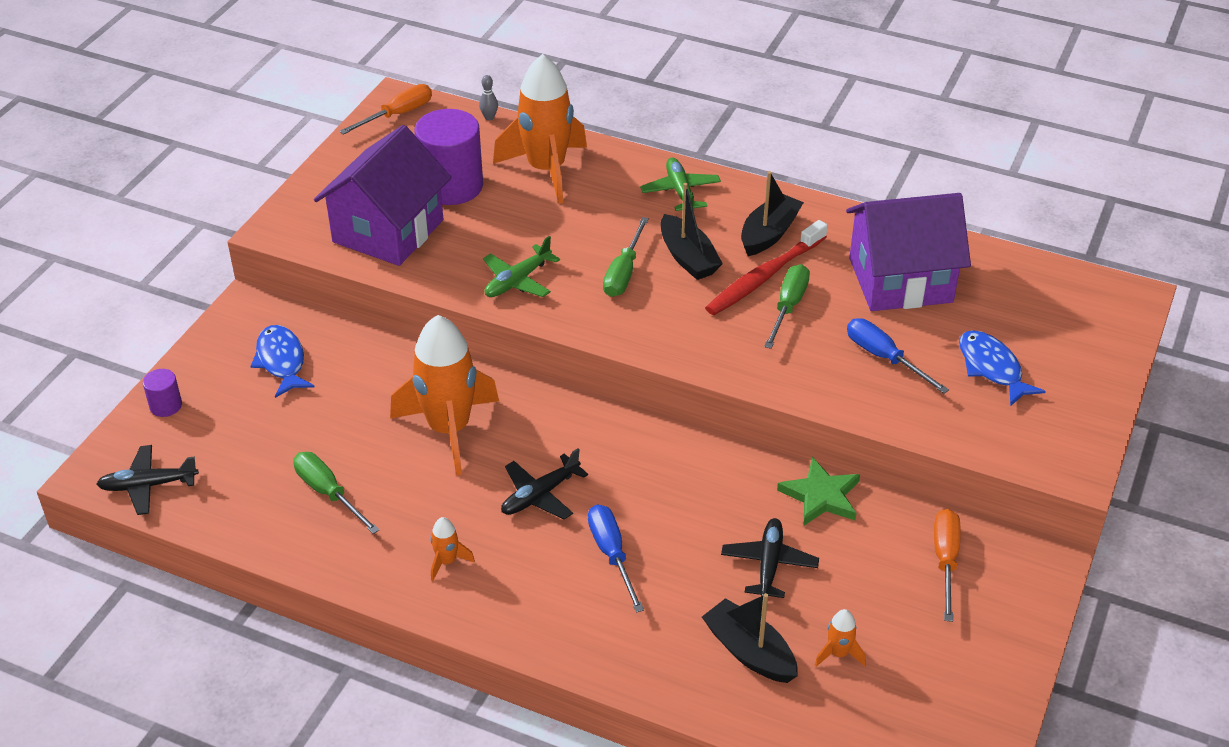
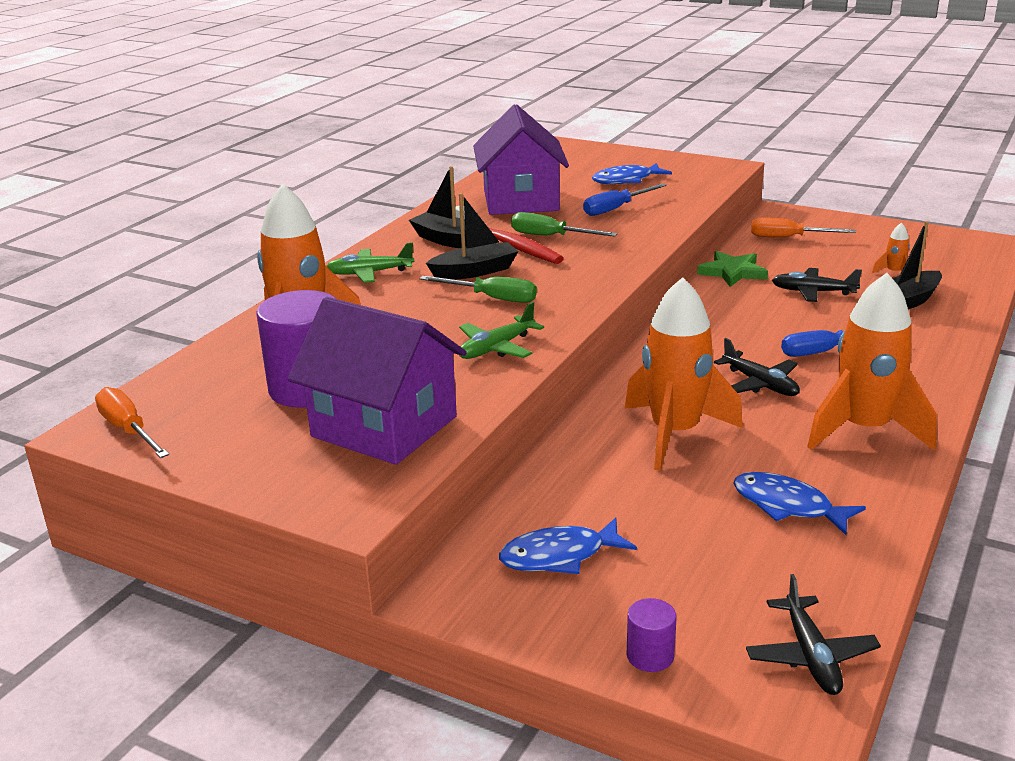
camera: 85 degrees left, 15 degrees down
green screwdriver [293,452,380,534] -> blue fish [733,472,866,535]
orange rocket [430,517,475,581] -> orange rocket [807,273,937,451], size x2.46
grey bowling pin [479,75,498,120] -> none
green plane [483,236,560,297] -> green plane turned 90 degrees clockwise [459,302,544,359]

